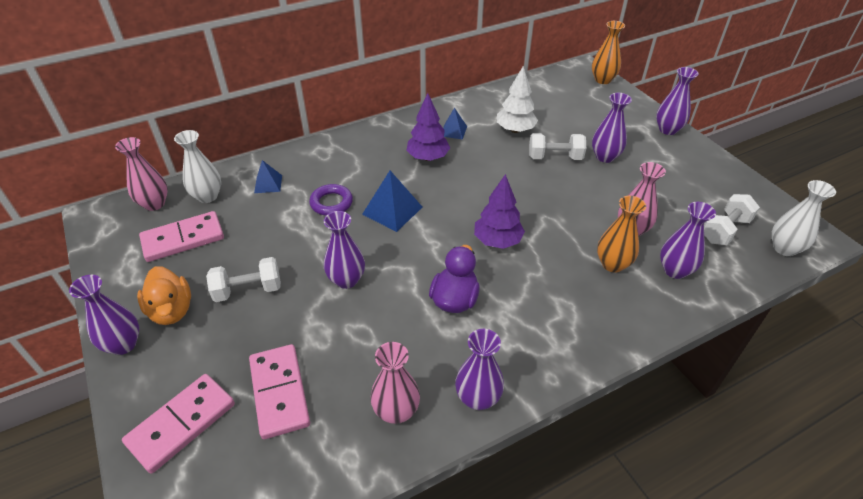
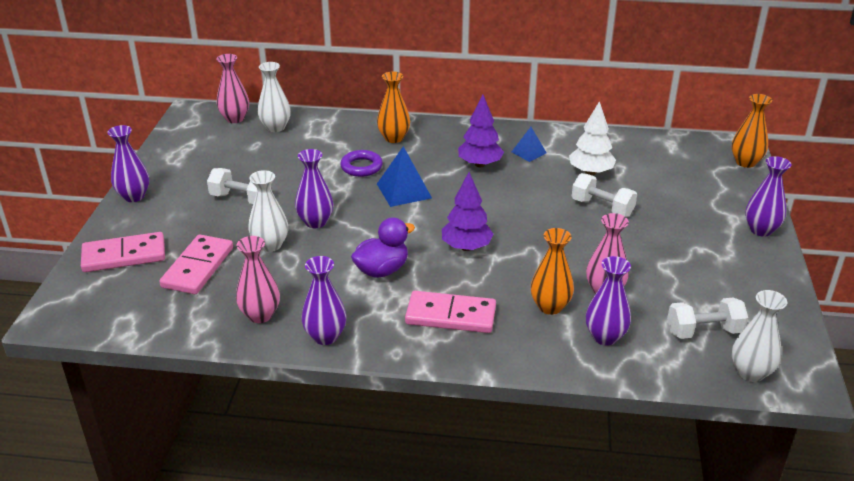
camera: 35 degrees right, 10 degrees down
orange duck [137,266,191,325] -> none
pink domino [139,211,224,262] -> pink domino moved to [405,291,496,333]
blue pyramid [254,160,282,193] -> none
purple vase [592,93,632,163] -> none
none -> white vase [248,170,288,252]
none -> orange vase [377,72,410,143]

